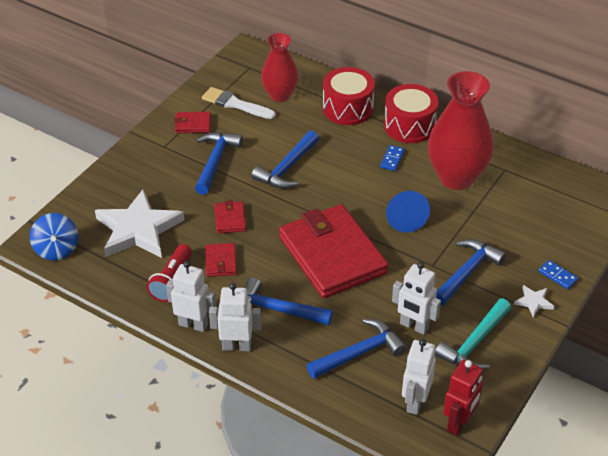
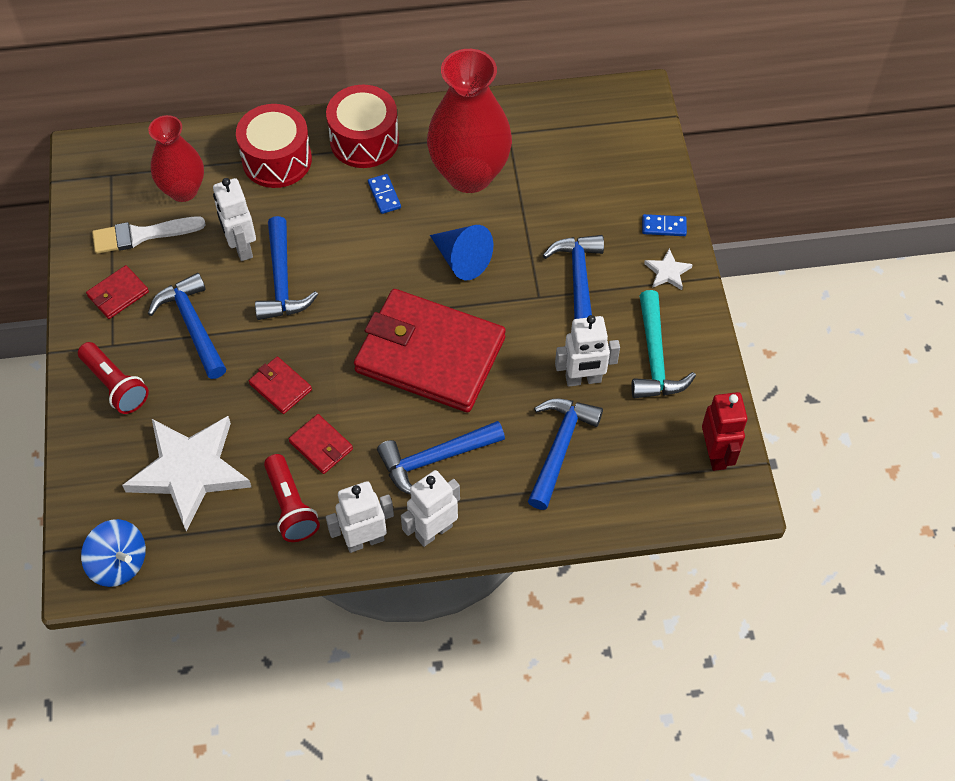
camera: 40 degrees left, 15 degrees up
white robot [402,339,436,415] -> white robot moved to [213,178,256,261]
none -> red flashlight [78,342,149,414]

